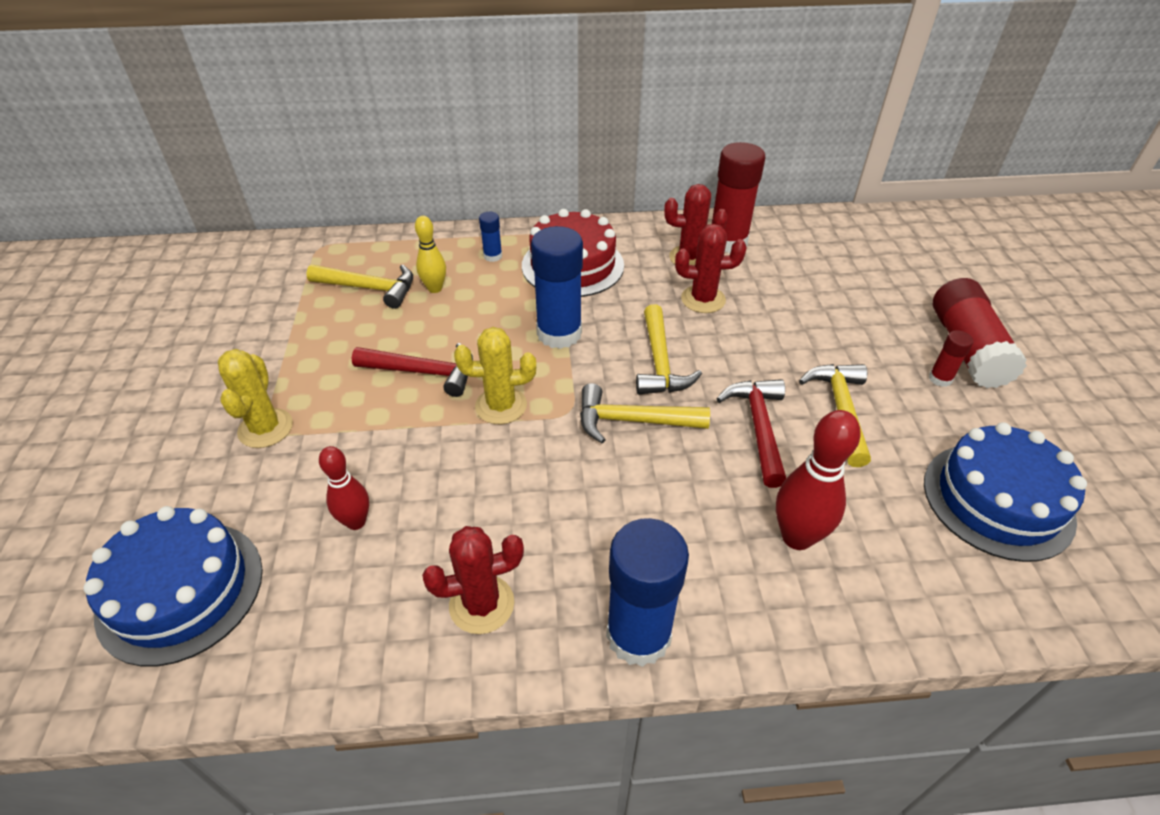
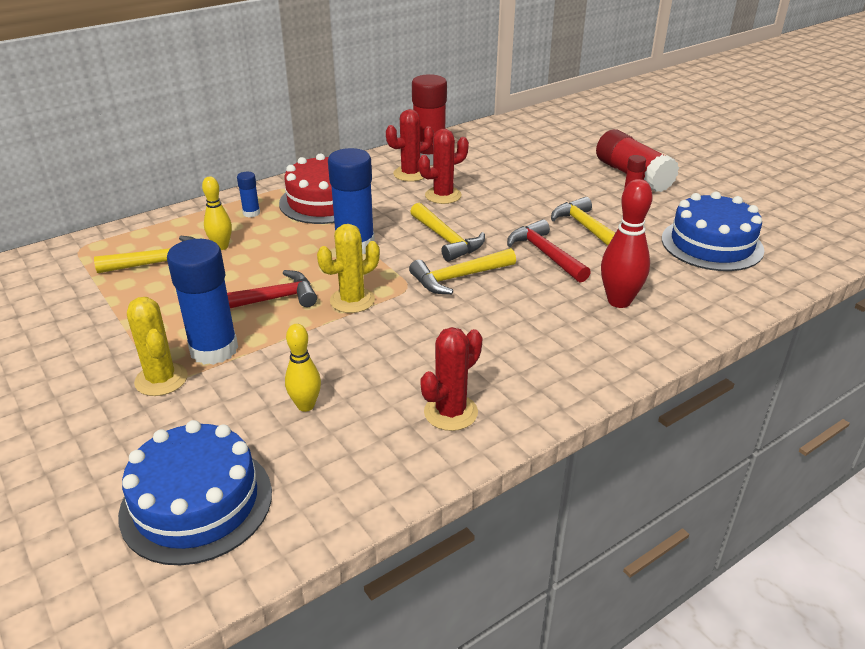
camera: 30 degrees left, 10 degrees down
red bowling pin [319,446,369,530] -> yellow bowling pin [285,324,321,412]
blue glue stick [606,518,689,667] -> blue glue stick moved to [167,239,238,365]

